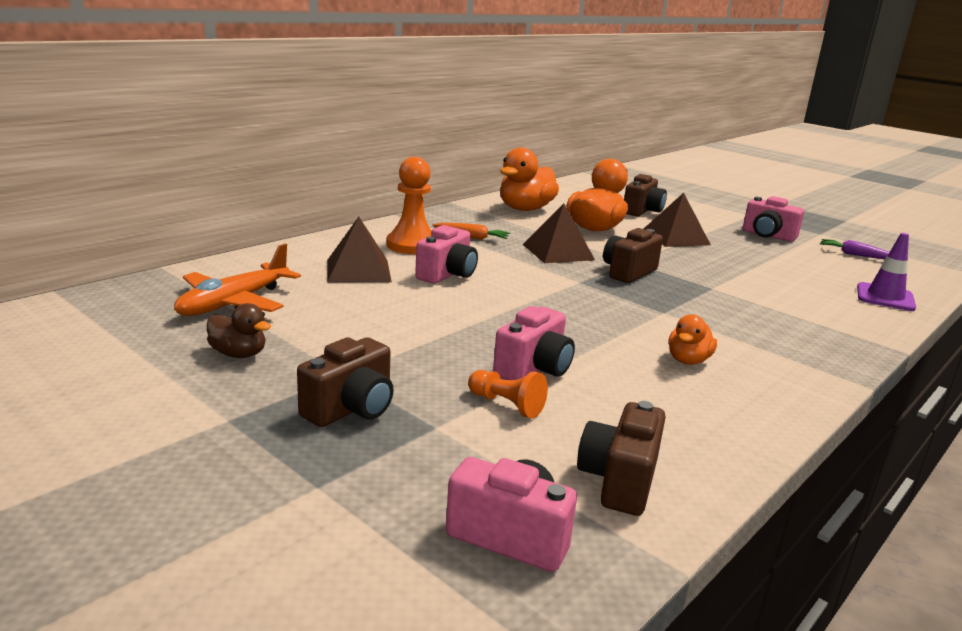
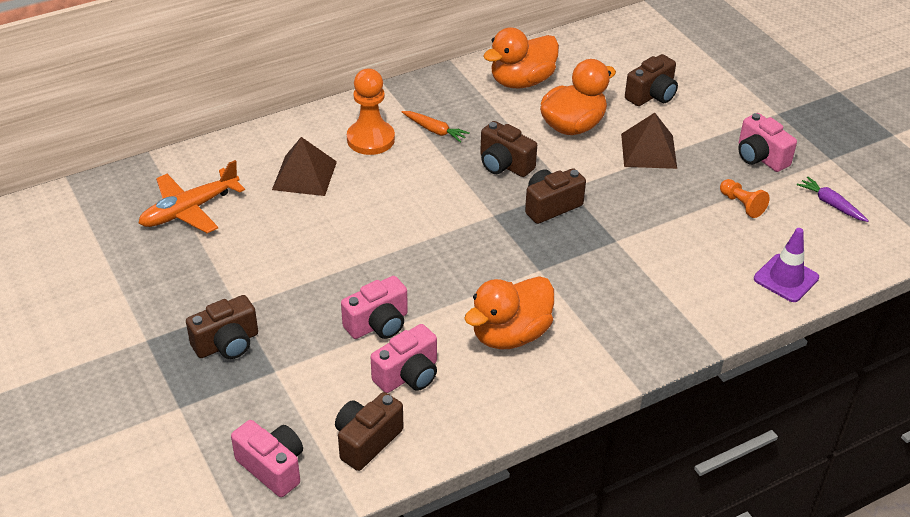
camera: 20 degrees right, 20 degrees up
brown duck [207,303,271,358] -> none
pink camera [415,225,478,284] -> pink camera moved to [371,324,437,393]
orange pawn [468,370,548,418] -> orange pawn moved to [720,179,770,218]
brown pyramid [523,204,595,263] -> brown camera [480,121,537,177]
orange duck [668,314,717,365] -> orange duck [464,276,554,350], size x1.86

